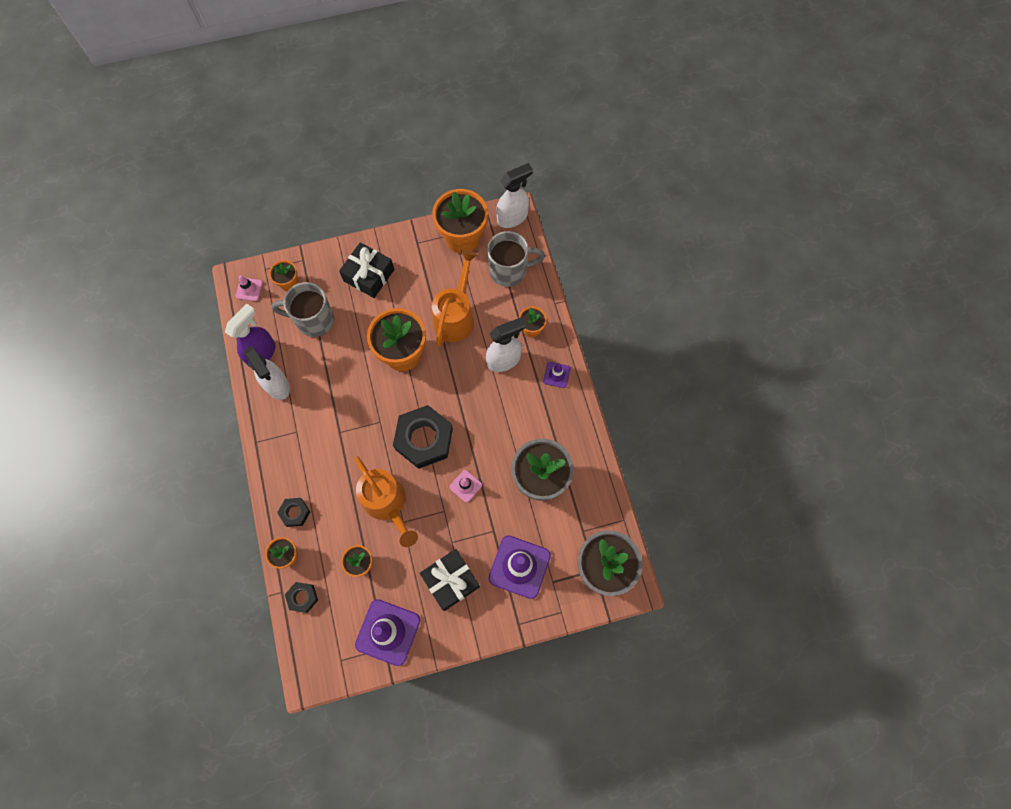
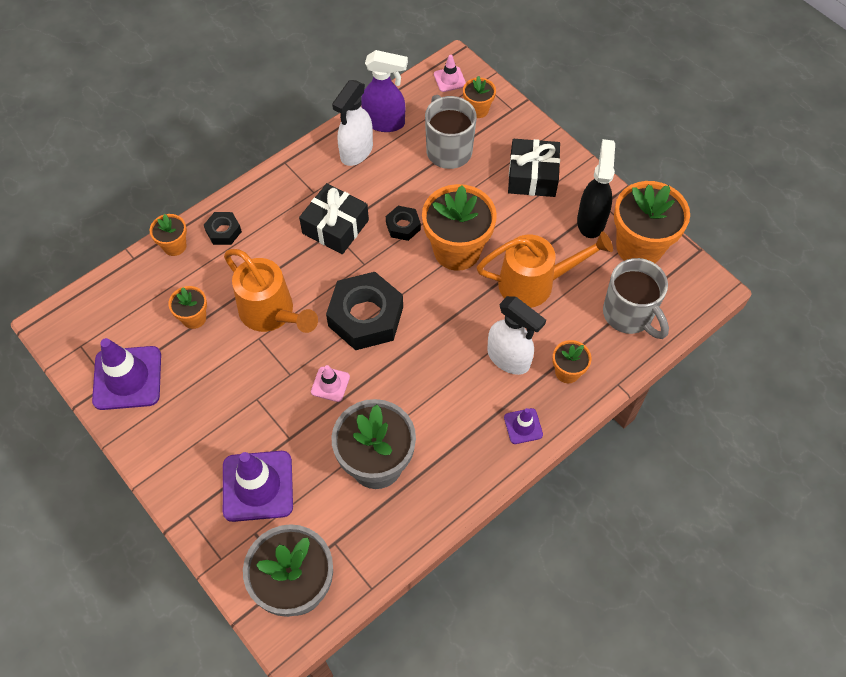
camera: 65 degrees right, 10 degrees down
black nut [285,582,318,613] -> black nut moved to [386,206,421,241]
orange watering can [354,456,418,547] -> orange watering can turned 75 degrees counterclockwise [224,249,318,333]
black gift [420,549,480,611] -> black gift moved to [299,183,369,254]
white spray bottle [496,163,533,228] -> none
none -> black spray bottle [577,139,615,238]

